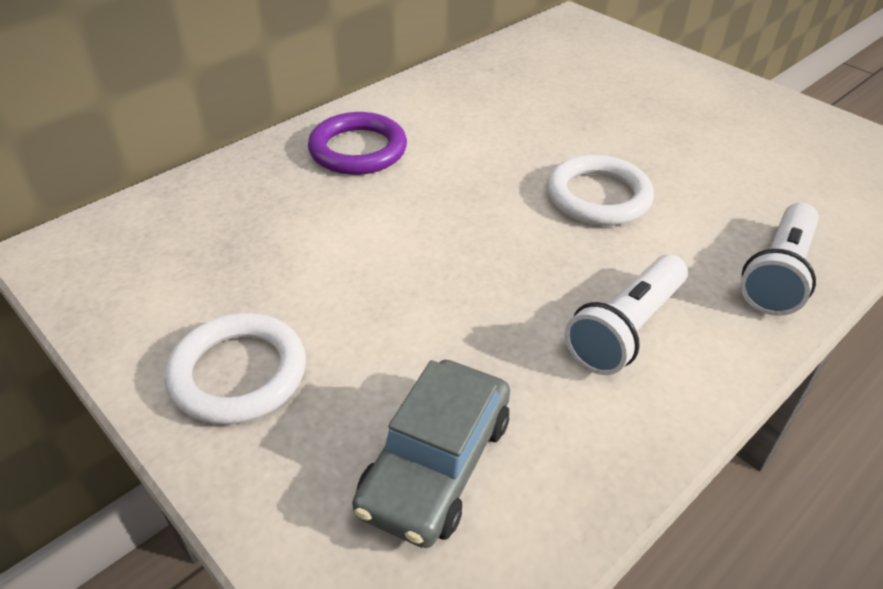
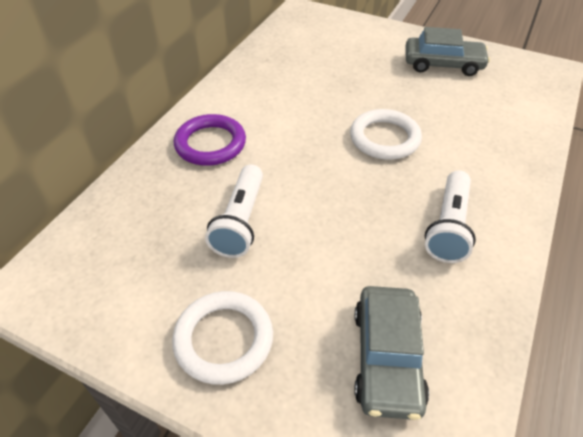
camera: 20 degrees left, 5 degrees up
white flashlight [741,203,819,316] -> white flashlight moved to [205,164,263,258]
none -> grey car [405,27,490,76]

